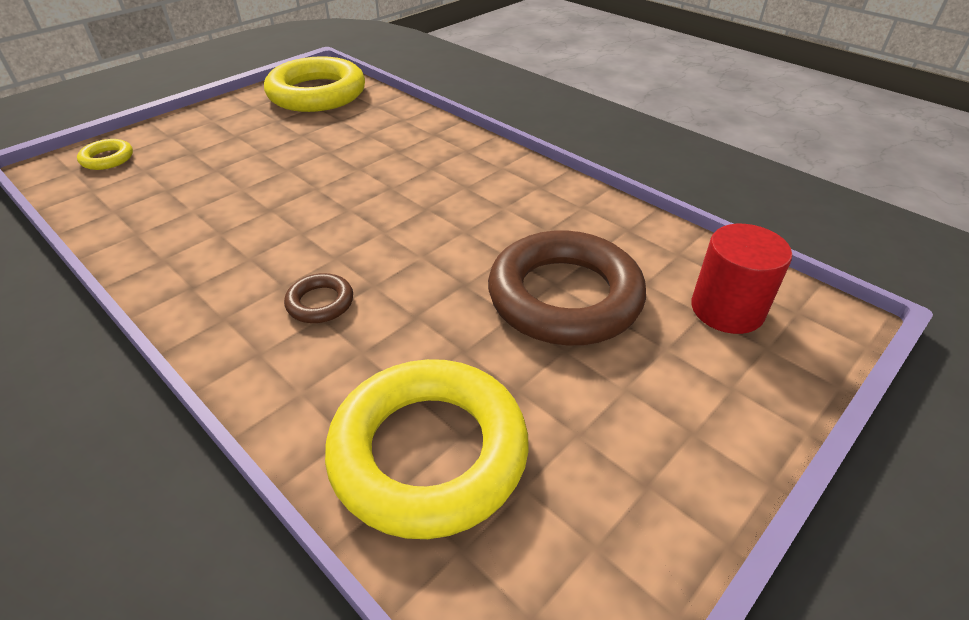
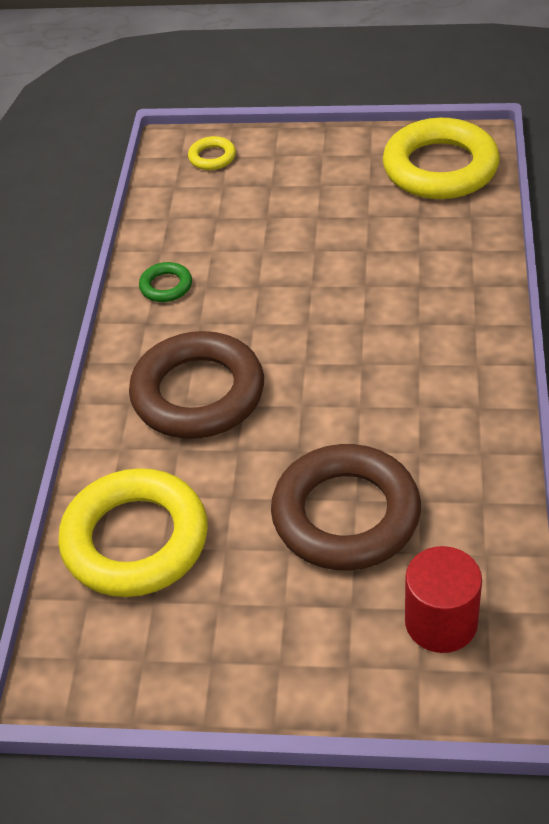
camera: 55 degrees right, 5 degrees up
brown ring [284,273,353,323] -> brown ring [129,331,264,439], size x2.32
none -> green ring [139,262,192,302]

